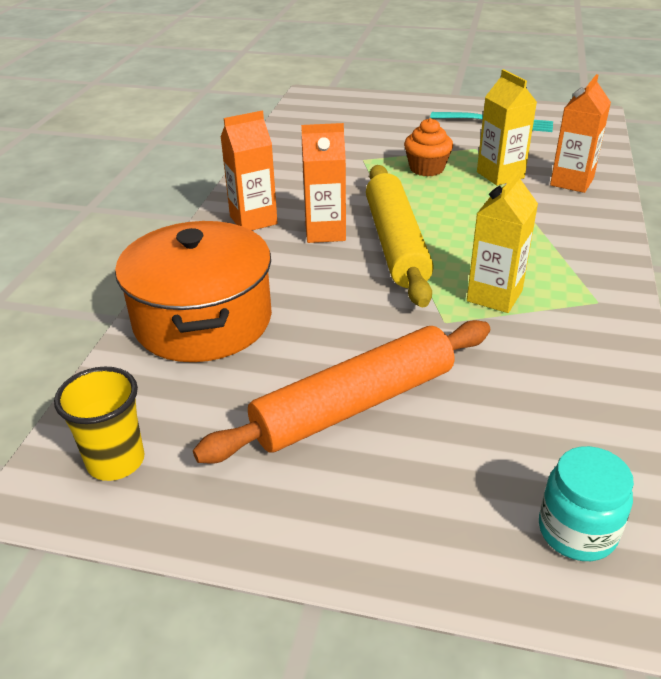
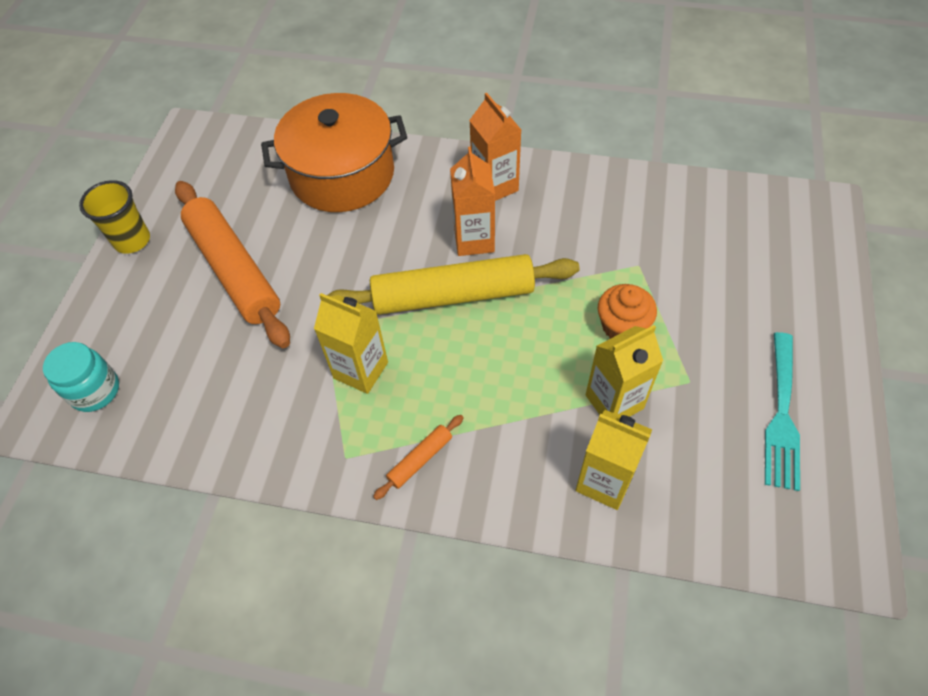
camera: 90 degrees right, 20 degrees up
yellow cup [54,367,145,481] -> yellow cup moved to [79,180,150,254]
orange carton [550,74,611,193] -> yellow carton [575,410,652,510]
none -> orange rolling pin [373,415,464,500]

